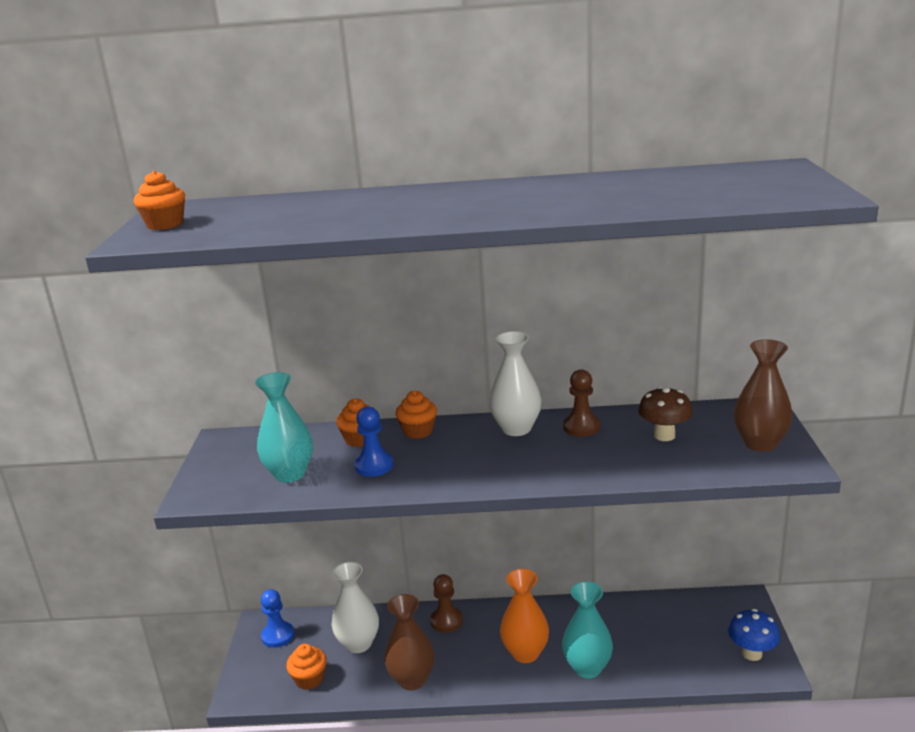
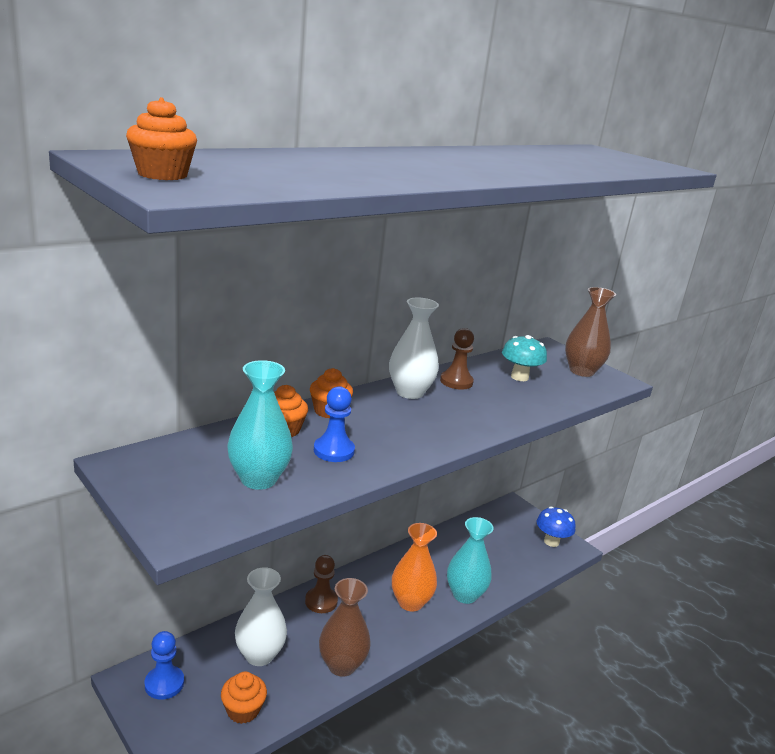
camera: 45 degrees left, 0 degrees up
brown mushroom [638,387,693,441] -> turquoise mushroom [502,335,547,381]

